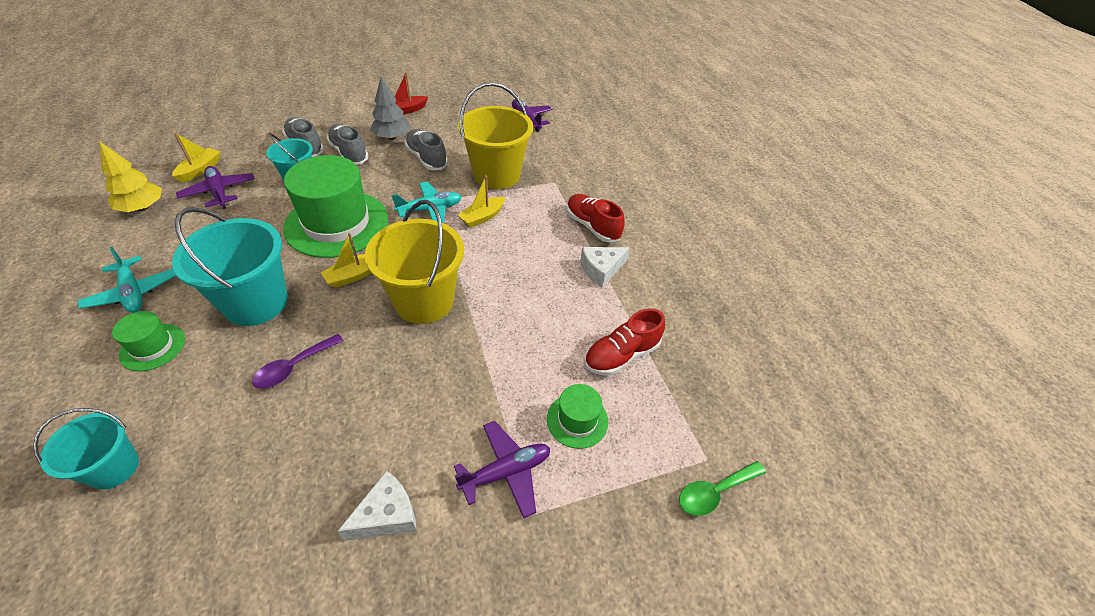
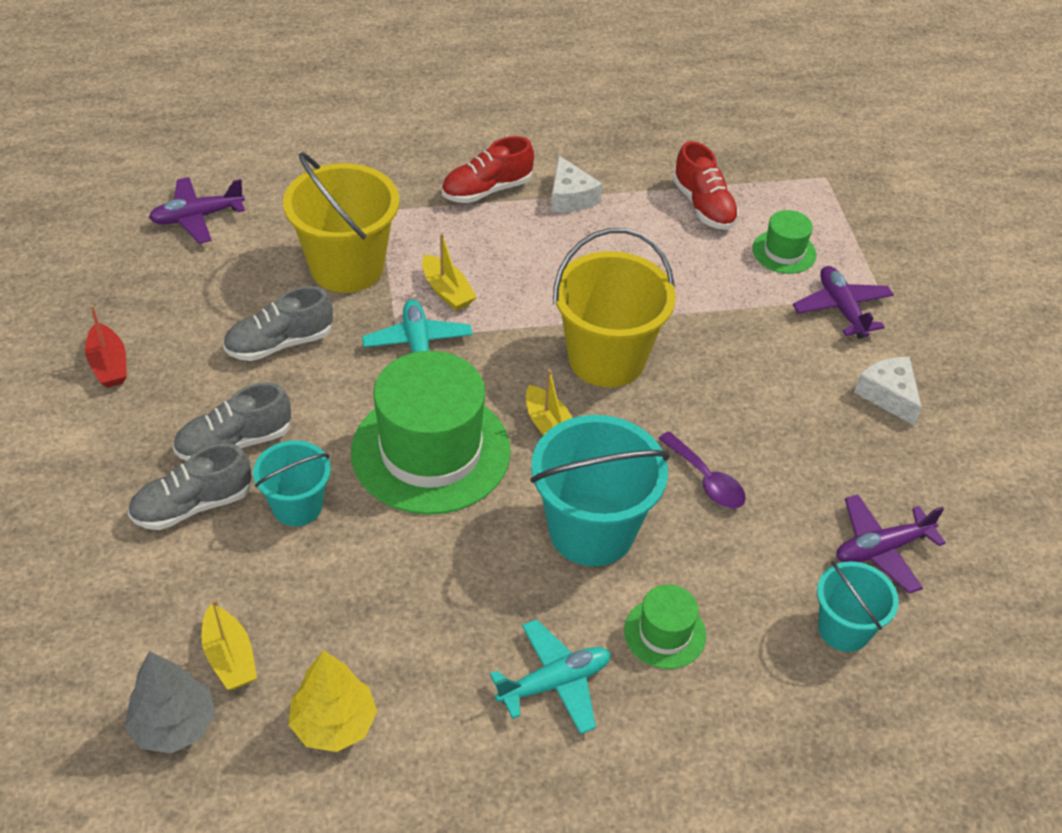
camera: 80 degrees left, 0 degrees up
yellow boat [172,132,220,182] -> yellow boat turned 150 degrees counterclockwise [201,599,257,690]
purple plane [176,166,255,209] -> purple plane moved to [836,494,946,594]
grey tree [370,76,411,140] -> grey tree moved to [125,651,216,753]
green spoon [679,461,766,516] -> none

